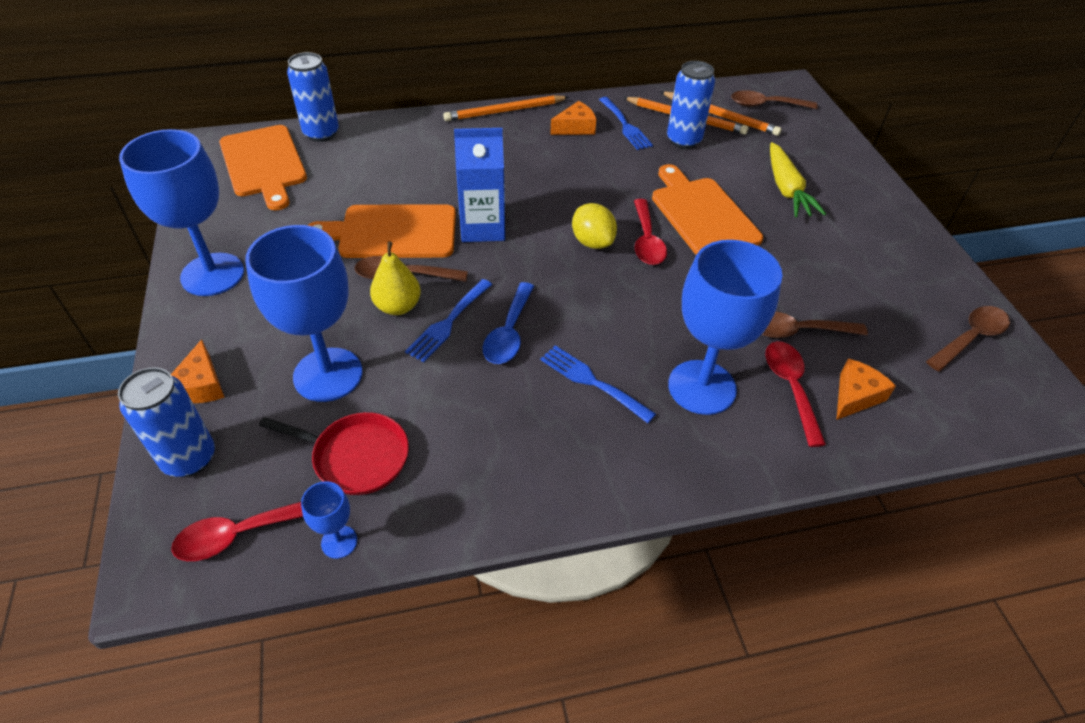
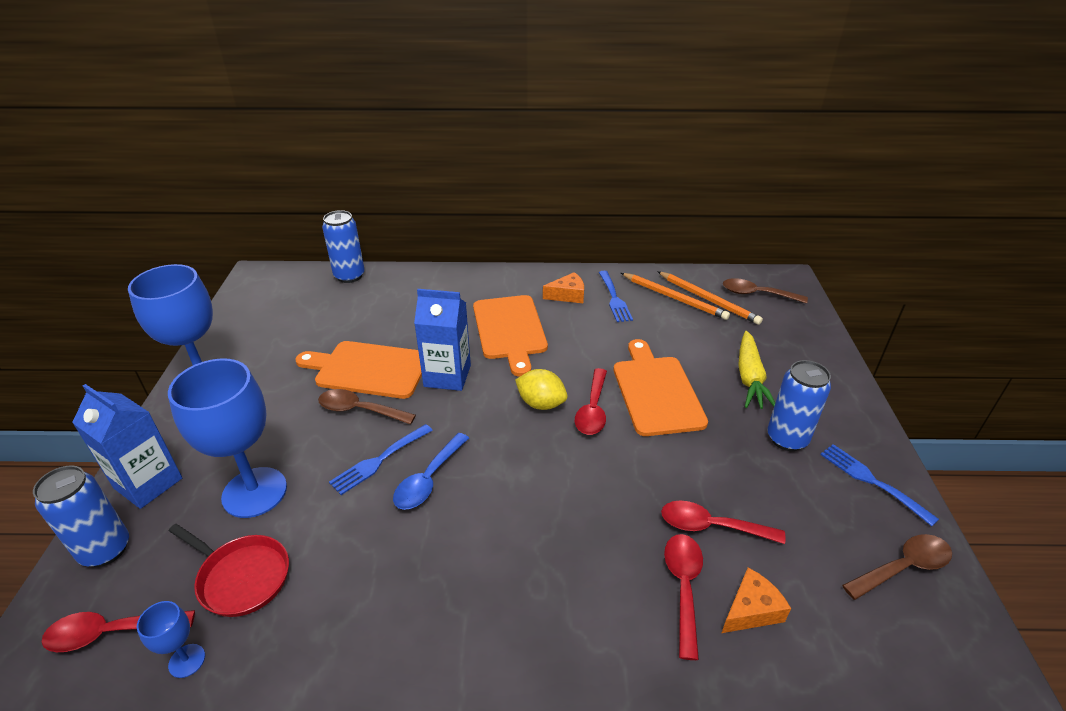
camera: 15 degrees right, 10 degrees down
orange cheese [171,339,225,403] -> blue carton [72,384,182,509]
orange cutting board [219,125,307,211] -> orange cutting board moved to [473,295,548,377]
yellow pear [370,242,421,315] -> none
orange pencil [443,95,569,121] -> none
blue fork [540,345,656,423] -> blue fork moved to [820,444,939,526]
yellow lemon [572,203,617,249] -> yellow lemon turned 45 degrees counterclockwise [515,369,567,410]
blue can [667,61,715,149] -> blue can moved to [767,360,831,451]
blue goblet [668,240,782,415] -> none
brown spoon [762,312,868,338] -> red spoon [661,501,786,544]

